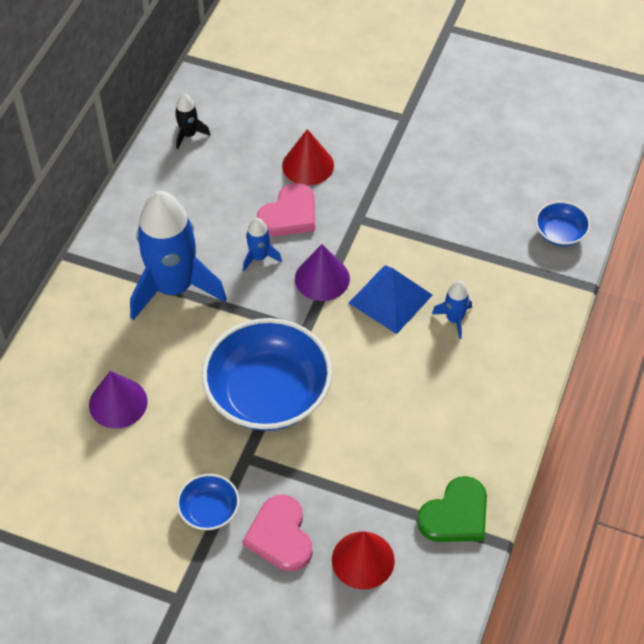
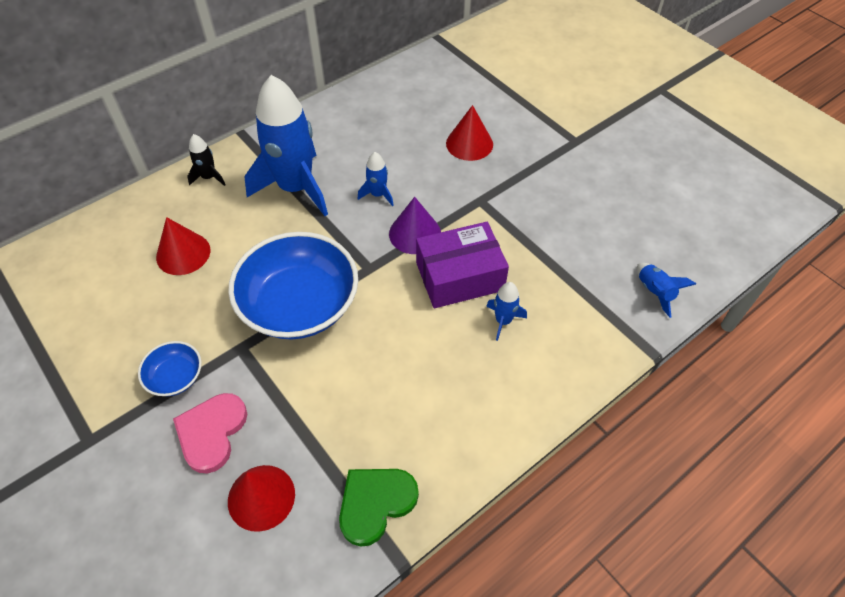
camera: 30 degrees right, 0 degrees up
purple cone [89,371,147,429] -> red cone [156,217,210,275]
black rocket [175,94,211,149] -> black rocket moved to [187,134,225,186]
pink heart [257,183,315,236] -> none
blue pyramid [349,265,433,334] -> purple box [416,222,509,308]
green heart [417,476,487,542] -> green heart turned 150 degrees clockwise [339,469,419,547]
blue bowl [535,201,591,246] -> blue rocket [637,263,696,318]

